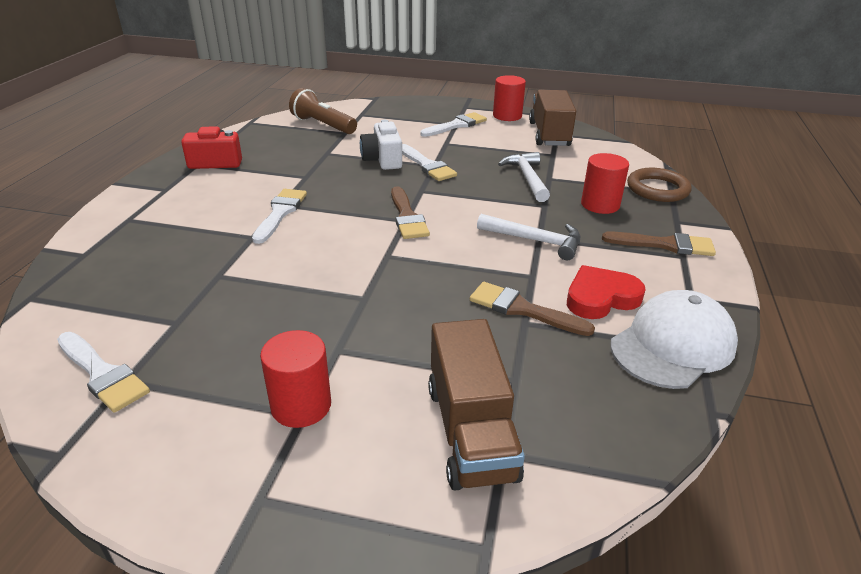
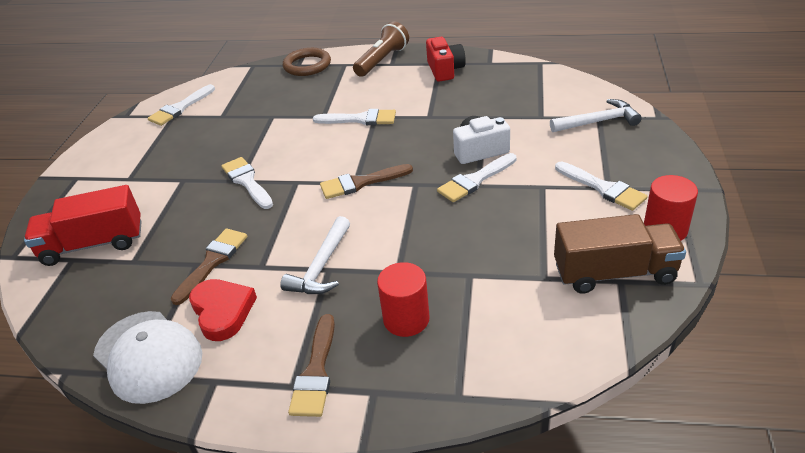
camera: 90 degrees right, 5 degrees up
red cylinder [260,330,331,428] -> none
brown flashlight [289,88,357,134] -> brown flashlight moved to [353,21,409,77]
brown truck [428,319,525,491] -> red truck [24,185,142,266]
white hammer [498,152,550,202] -> white hammer moved to [550,99,642,132]
brown ring [627,168,692,202] -> brown ring moved to [283,48,331,76]
none -> white brush [221,157,273,209]

